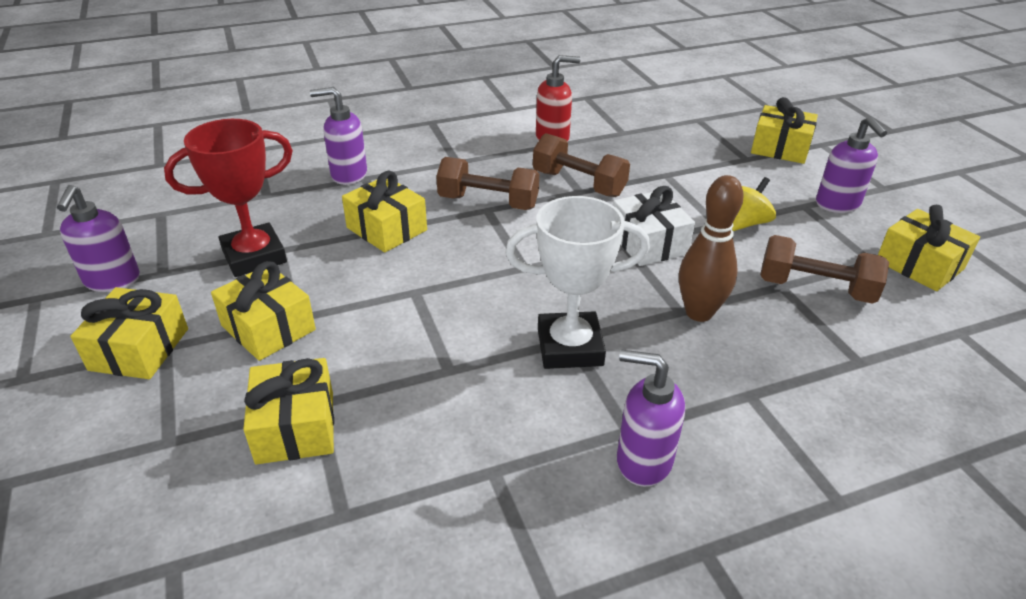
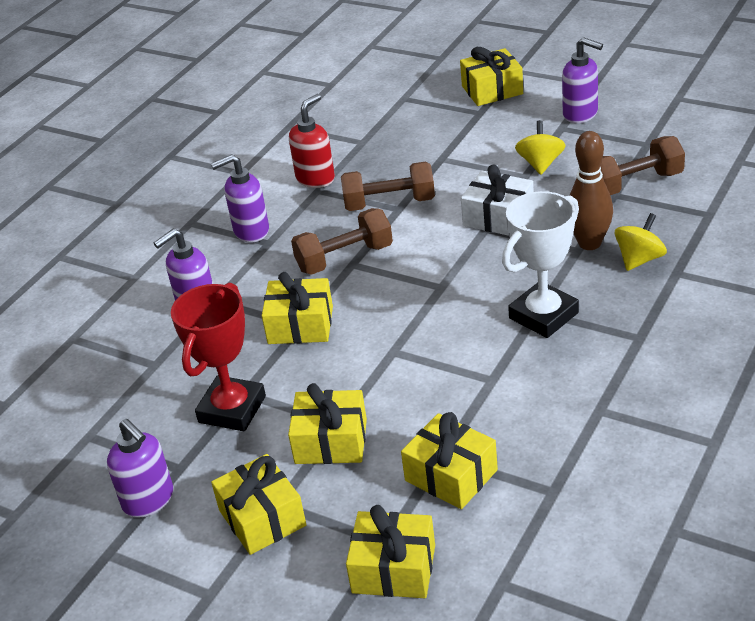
camera: 35 degrees left, 0 degrees up
purple soap dispenser [617,350,685,487] -> purple soap dispenser moved to [211,154,269,243]
yellow gift [878,205,980,291] -> yellow gift moved to [346,505,435,598]
none -> yellow spinning top [615,213,667,271]

